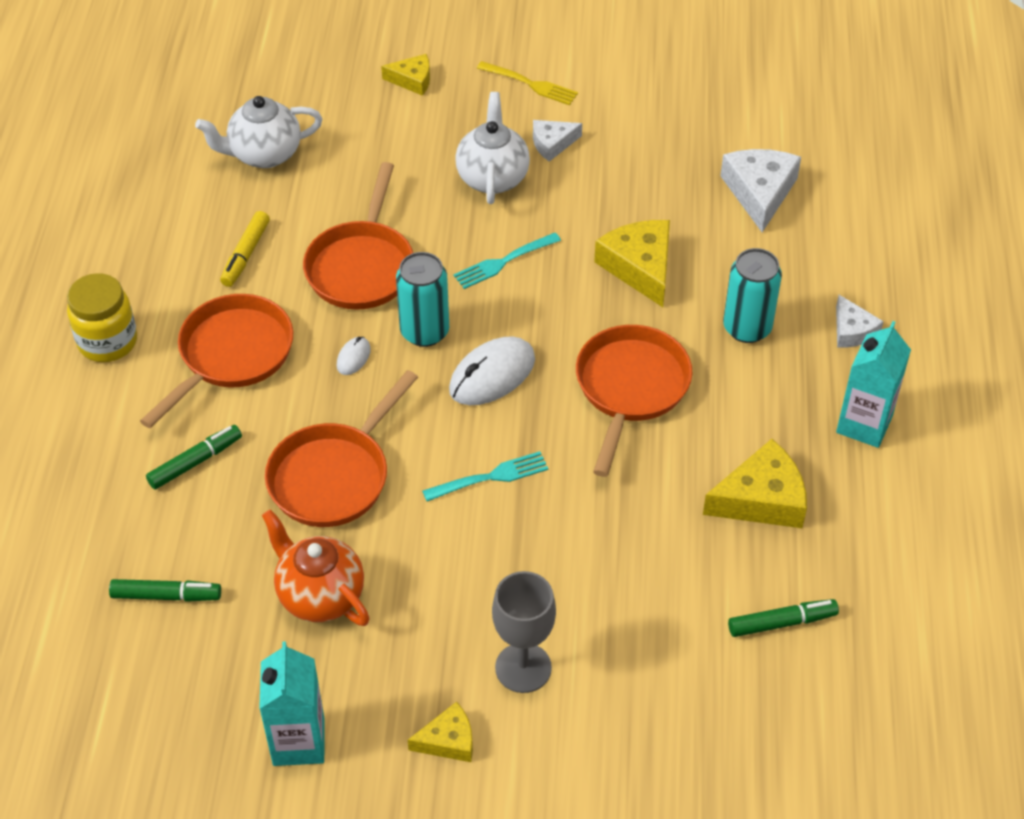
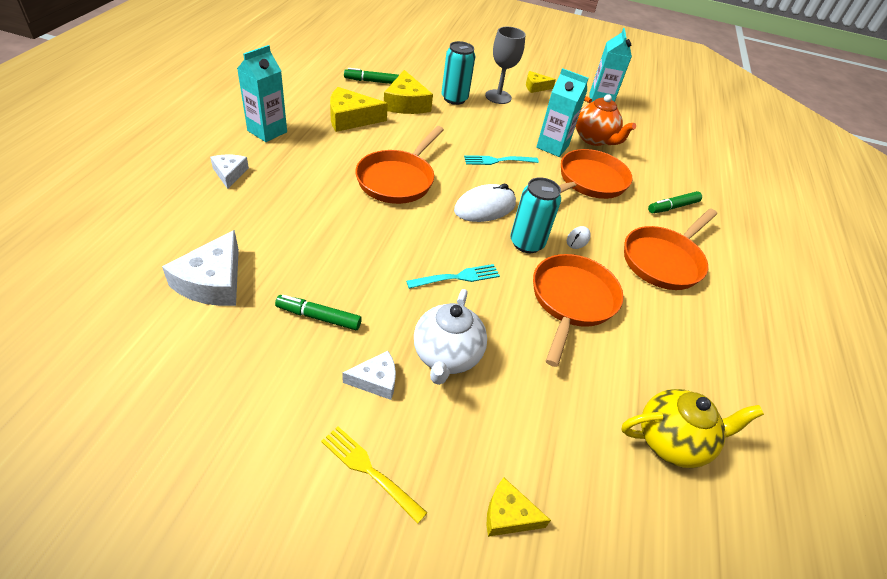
camera: 175 degrees left, 5 degrees down
yellow jar [67,273,137,362] -> none
green marker [109,579,221,602] -> green marker moved to [275,295,362,330]
white teapot [195,96,322,168] -> yellow teapot [621,389,764,468]
yellow marker [220,211,270,287] -> none
yellow cheese [594,220,670,307] -> yellow cheese moved to [384,70,433,114]
turquoise can [723,248,782,343] -> turquoise can moved to [441,41,475,105]
none -> turquoise carton [536,68,589,157]

